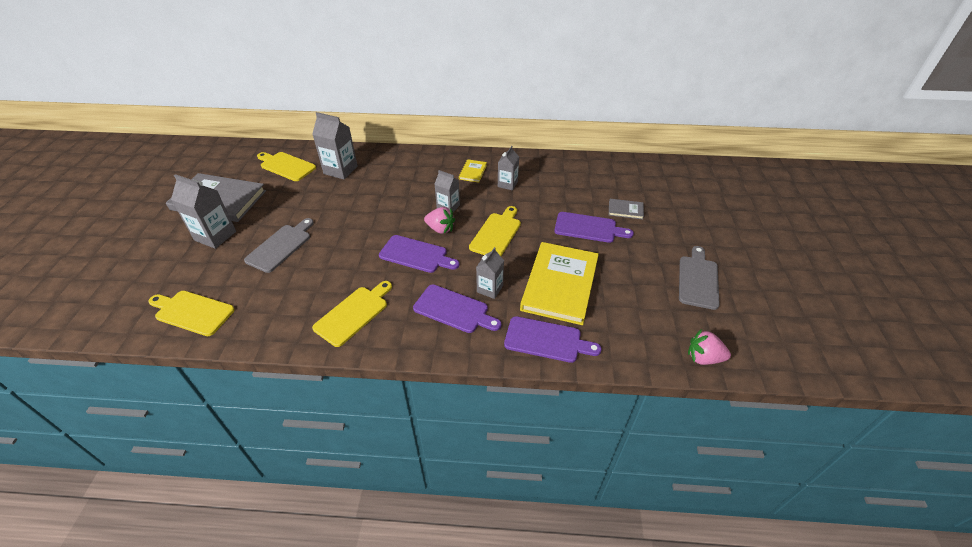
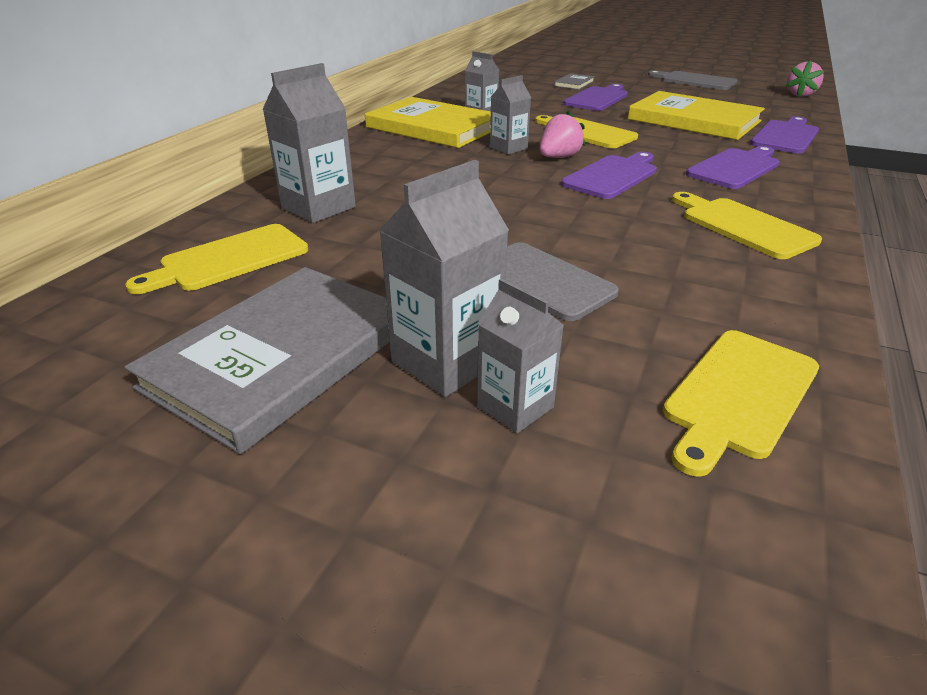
camera: 70 degrees left, 10 degrees down
yellow book [459,159,487,183] -> yellow book [365,97,491,148], size x2.31
grey carton [476,247,504,299] -> grey carton moved to [477,278,564,433]

